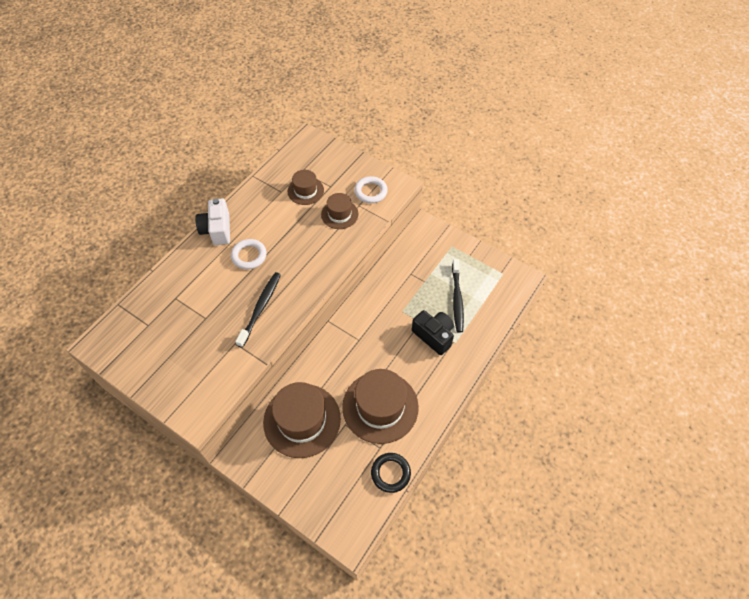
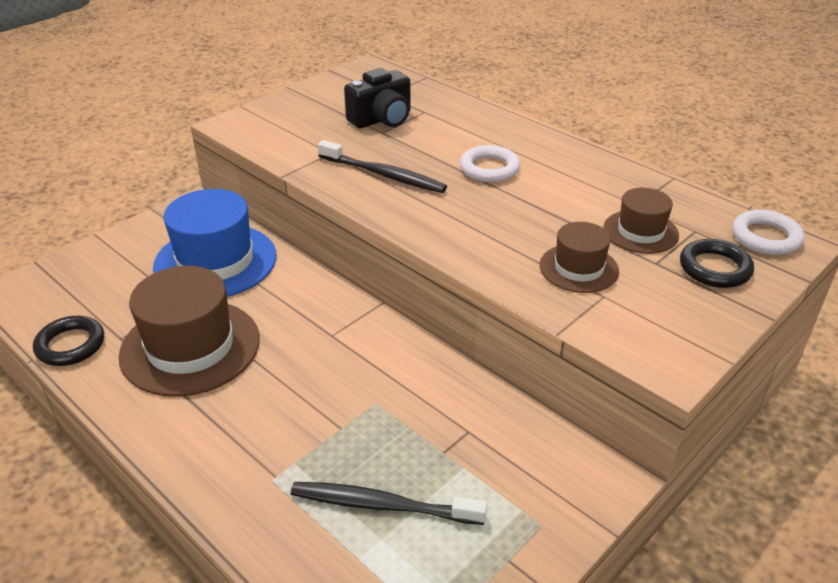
camera: 100 degrees right, 20 degrees down
white camera [195,198,230,245] -> none
brown hat [263,382,341,458] -> blue hat [153,189,277,297]
white ring [354,176,388,203] -> white ring moved to [733,210,804,255]
black camera [412,310,454,355] -> black camera moved to [344,68,411,128]
none -> black ring [680,239,754,288]

